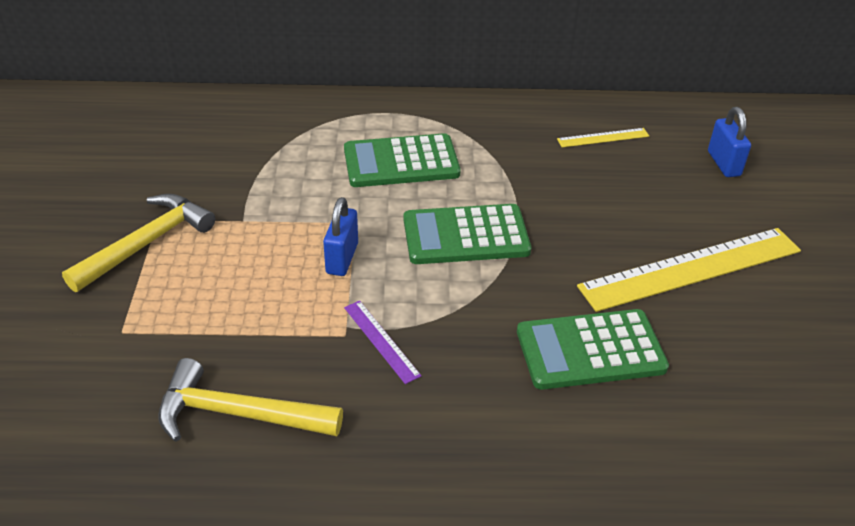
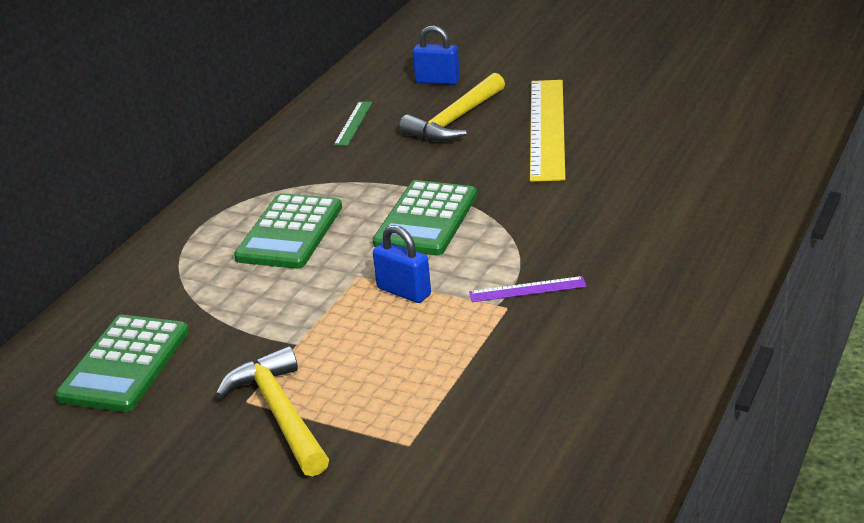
camera: 60 degrees left, 10 degrees down
yellow hammer [158,358,343,442] -> yellow hammer moved to [399,73,505,141]
green calculator [517,309,669,390] -> green calculator moved to [56,315,189,412]
yellow ruler [557,128,649,147] -> green ruler [334,101,373,146]

